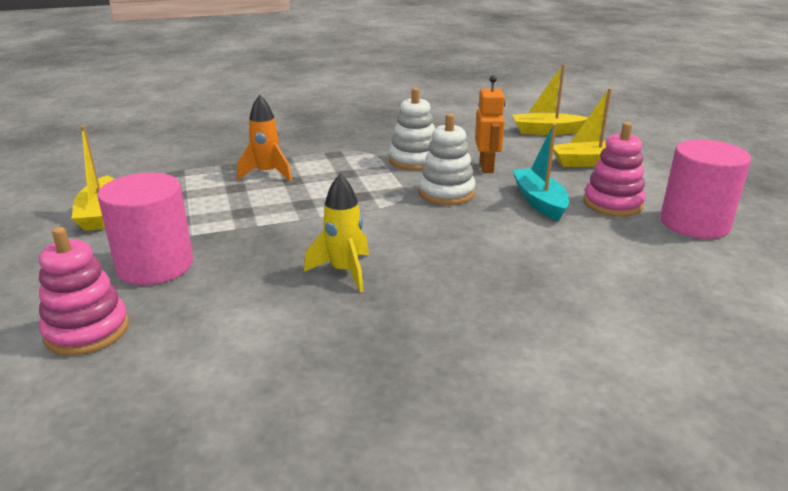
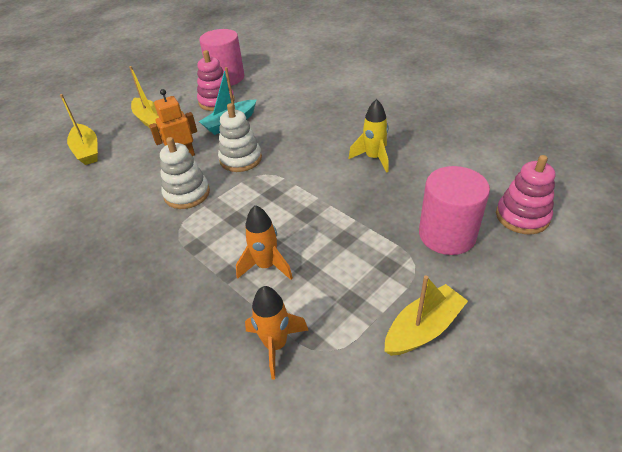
camera: 115 degrees left, 15 degrees up
none -> orange rocket [245,286,308,379]

